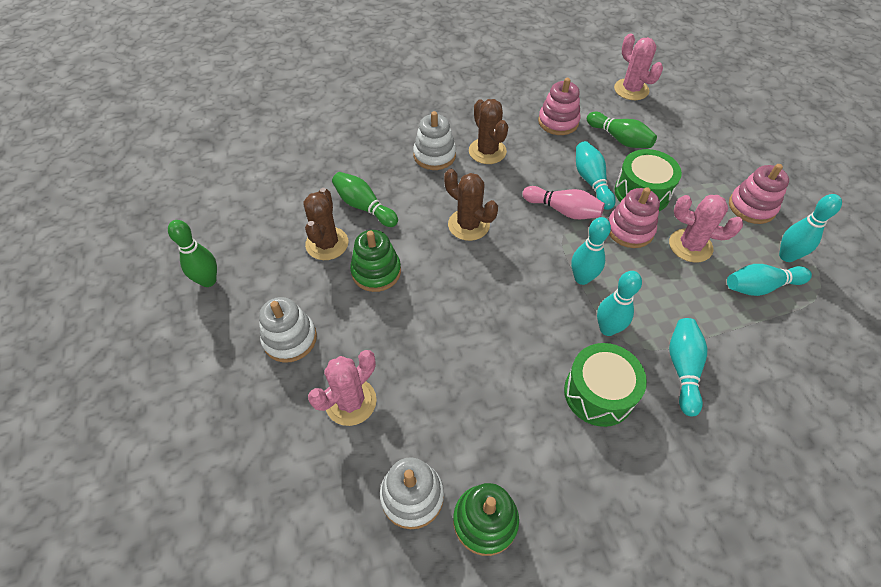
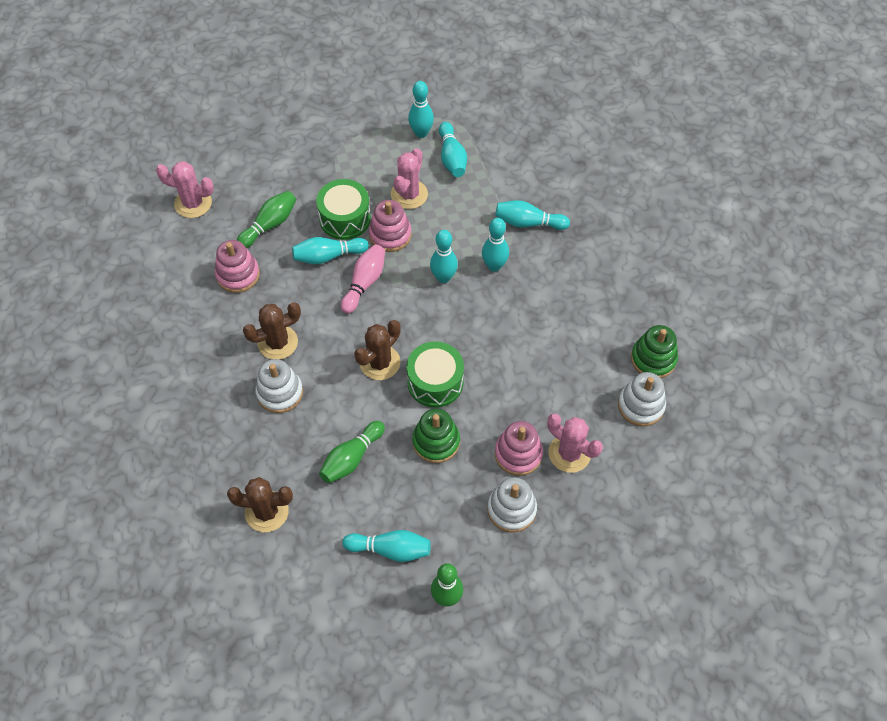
camera: 90 degrees left, 5 degrees up
brown cactus [303,188,348,260] -> brown cactus moved to [227,477,293,532]
green drum [564,343,647,427] -> green drum moved to [407,341,464,408]
pink cactus [614,33,663,100] -> pink cactus turned 45 degrees clockwise [156,161,214,218]
pink stacking toy [729,164,789,224] -> pink stacking toy moved to [495,421,543,476]
none -> turquoise bowling pin [342,530,431,562]

